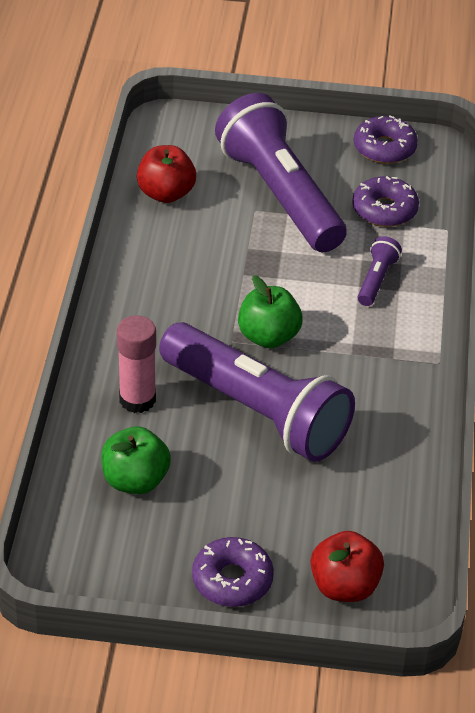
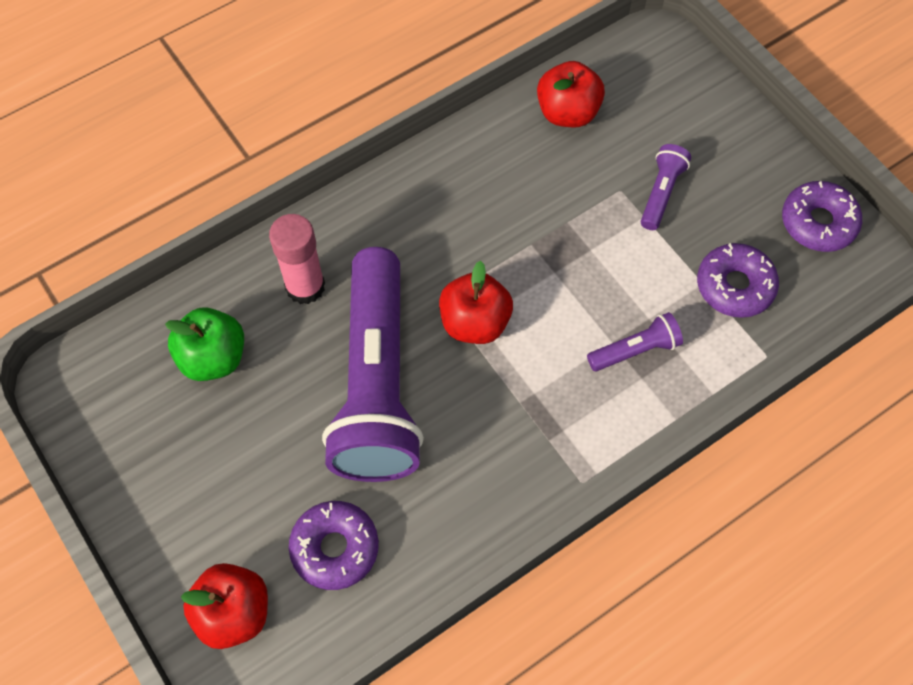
camera: 50 degrees right, 20 degrees up
purple donut [192,537,274,607] -> purple donut moved to [289,501,379,590]
purple flashlight [215,93,347,252] -> purple flashlight [641,144,691,230], size x0.40
green apple [238,275,303,348] -> red apple [439,261,513,344]

